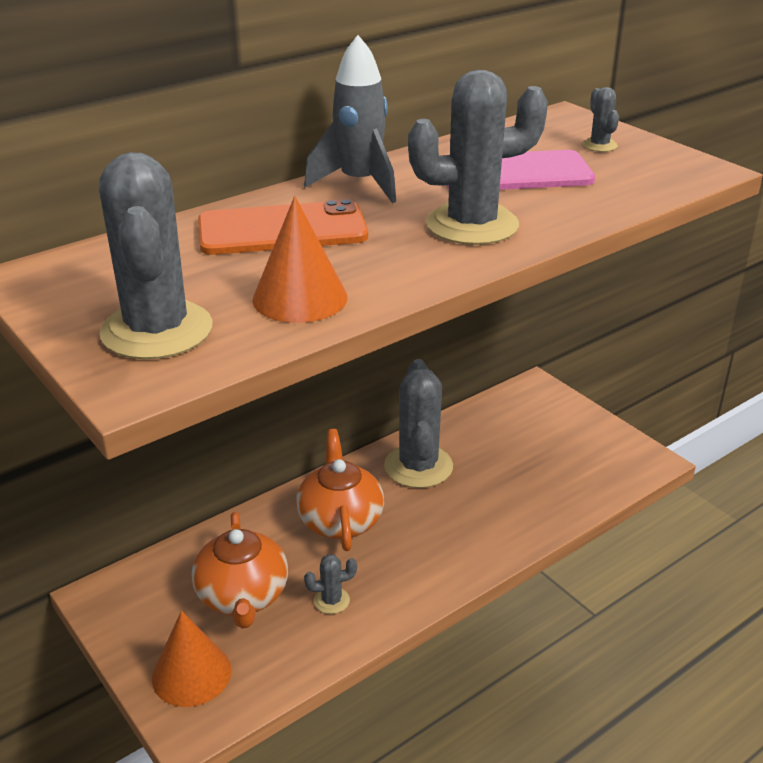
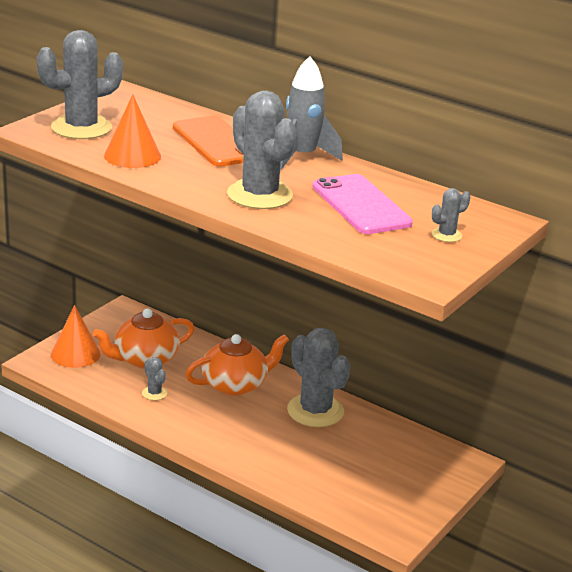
camera: 70 degrees right, 5 degrees down
grey cactus [384,359,453,488] -> grey cactus turned 75 degrees clockwise [287,328,350,427]

